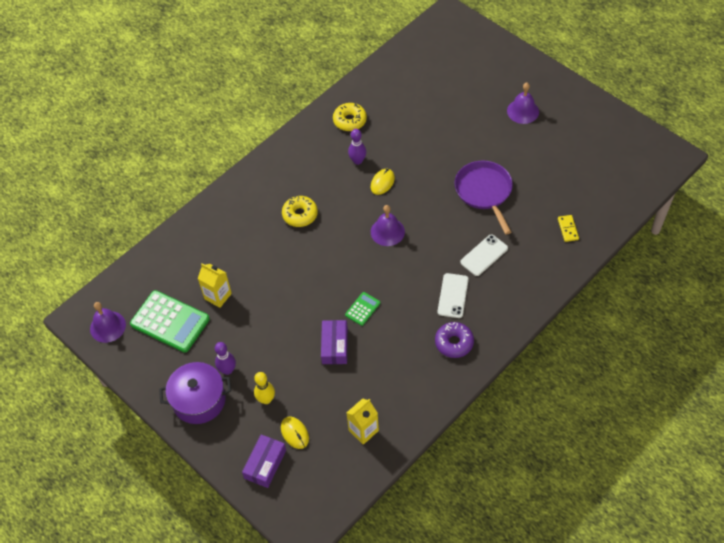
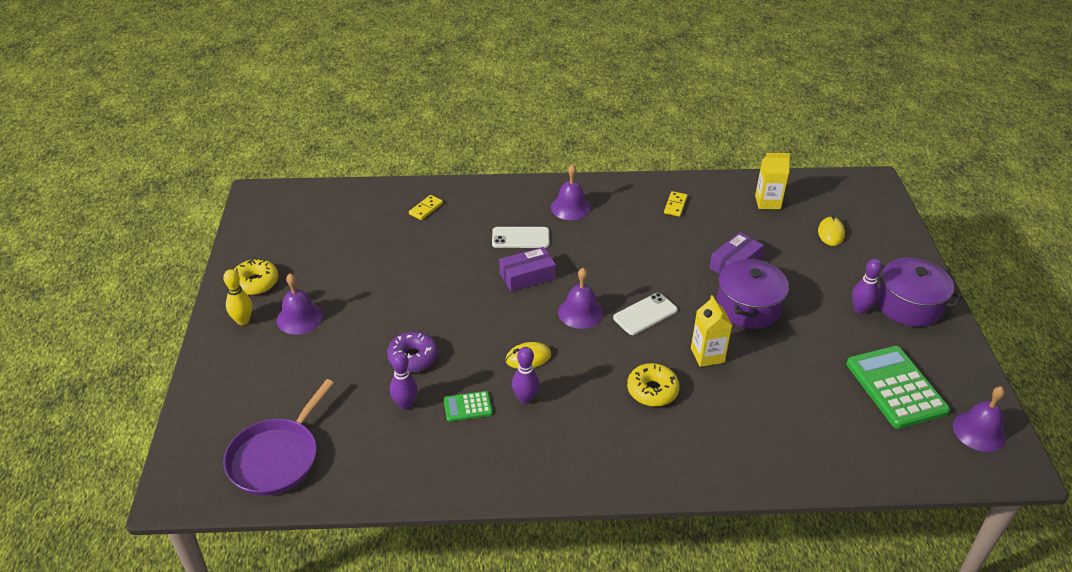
camera: 140 degrees left, 15 degrees down
yellow carton [198,264,232,308] -> yellow carton moved to [691,295,733,367]
purple box [242,434,286,488] -> purple box moved to [499,247,556,292]
yellow bowling pin [254,372,275,404] -> yellow bowling pin moved to [223,269,252,325]
yellow donut [333,103,367,131] -> yellow donut moved to [234,258,278,295]
green calculator [345,292,380,326] -> green calculator moved to [444,391,493,422]
purple donut [435,322,474,358] -> purple donut moved to [387,331,438,372]
white phone [438,273,469,318] -> white phone moved to [613,293,678,335]
purple pan [454,161,513,234] -> purple pan moved to [223,379,334,496]
none -> purple bowling pin [390,352,418,410]
none -> purple bell [551,164,591,220]
none -> yellow domino [664,191,687,217]
none -> purple pot [716,258,789,329]

